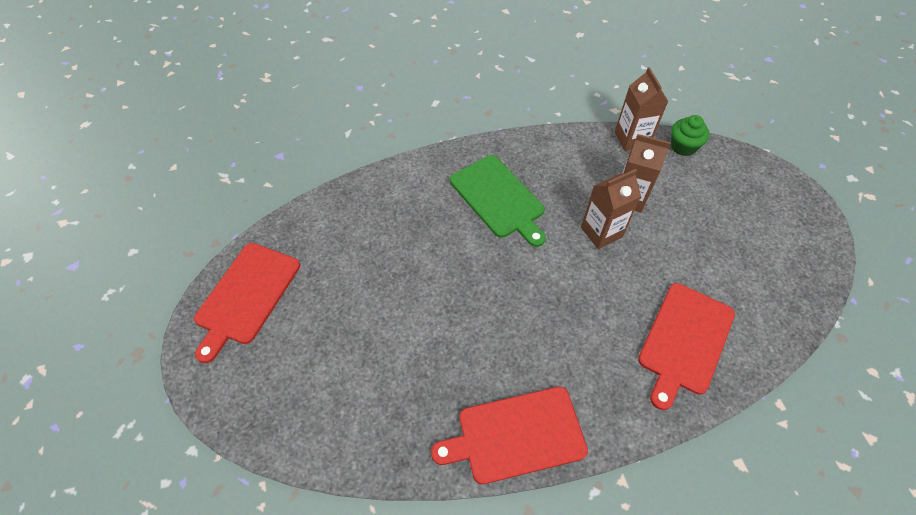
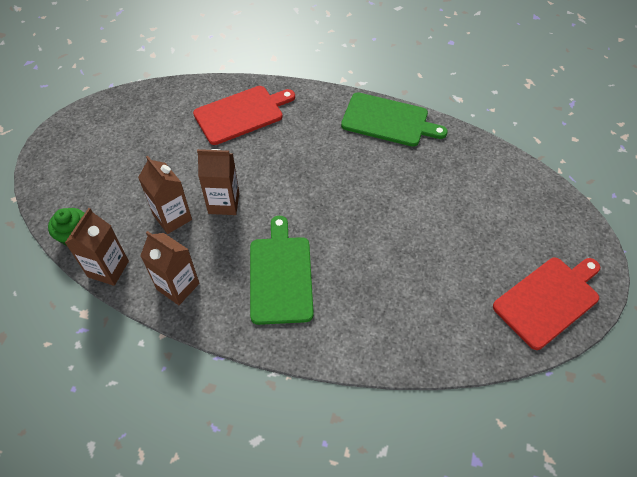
camera: 150 degrees left, 0 degrees up
red cutting board [431,387,588,484] -> green cutting board [341,92,448,147]
none -> brown carton [140,231,199,305]

